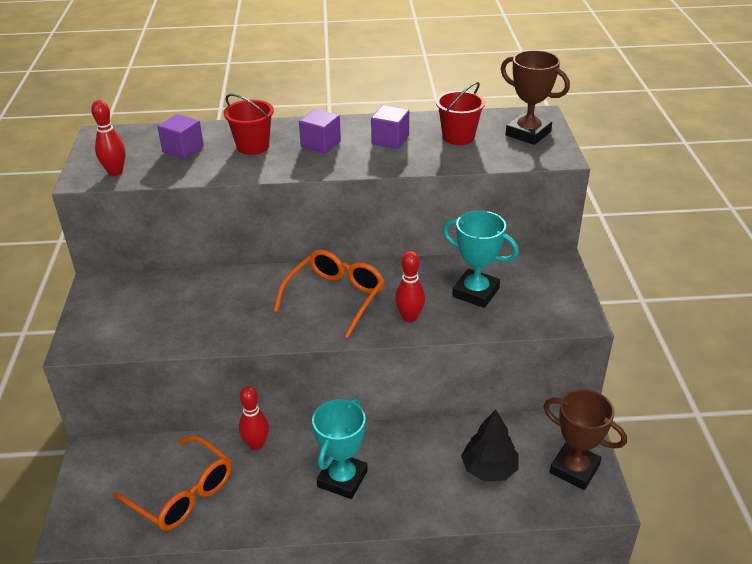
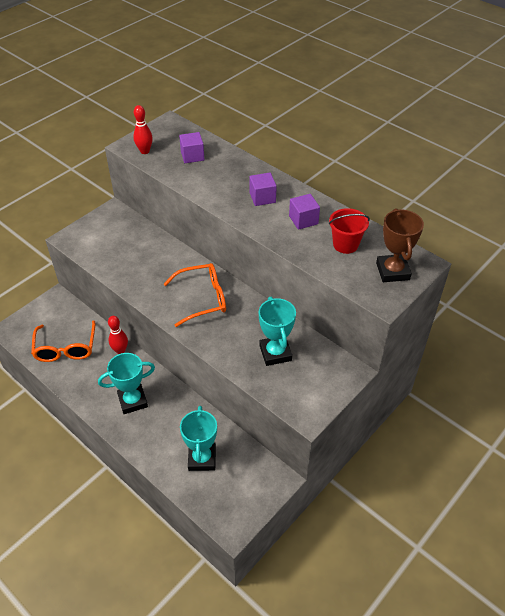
camera: 45 degrees right, 10 degrees up
red bucket [224,94,274,155] -> none
red bowling pin [395,251,425,322] -> none
black tree [461,410,519,482] -> turquoise trophy [180,406,217,471]
brown trophy [543,389,627,490] -> none

